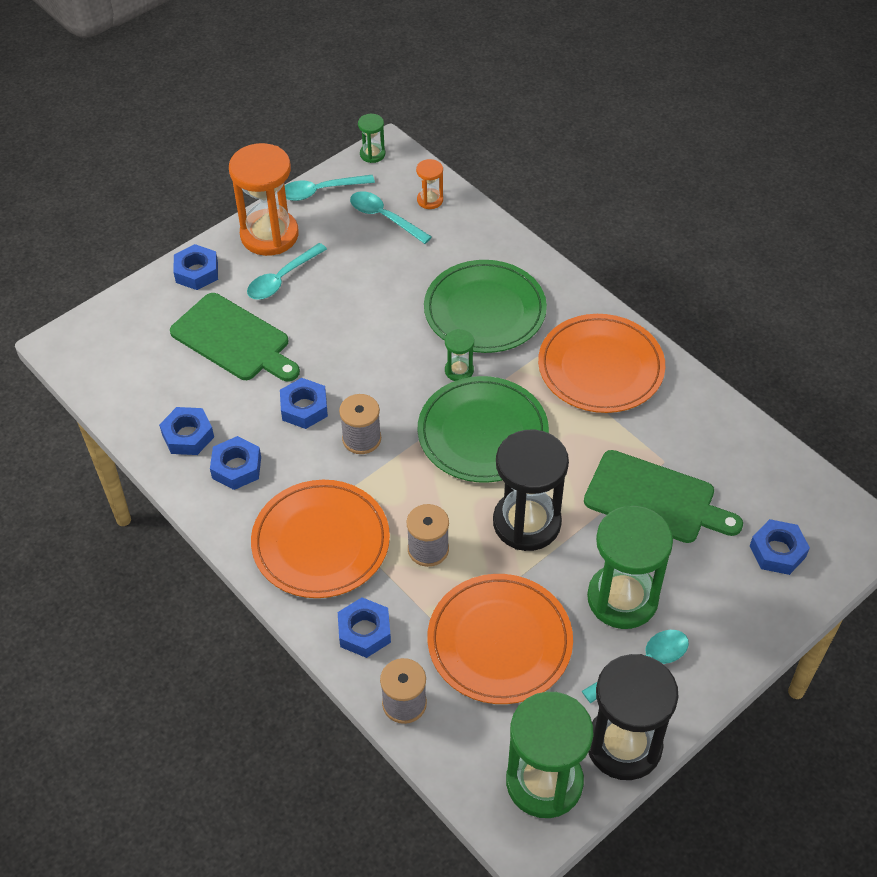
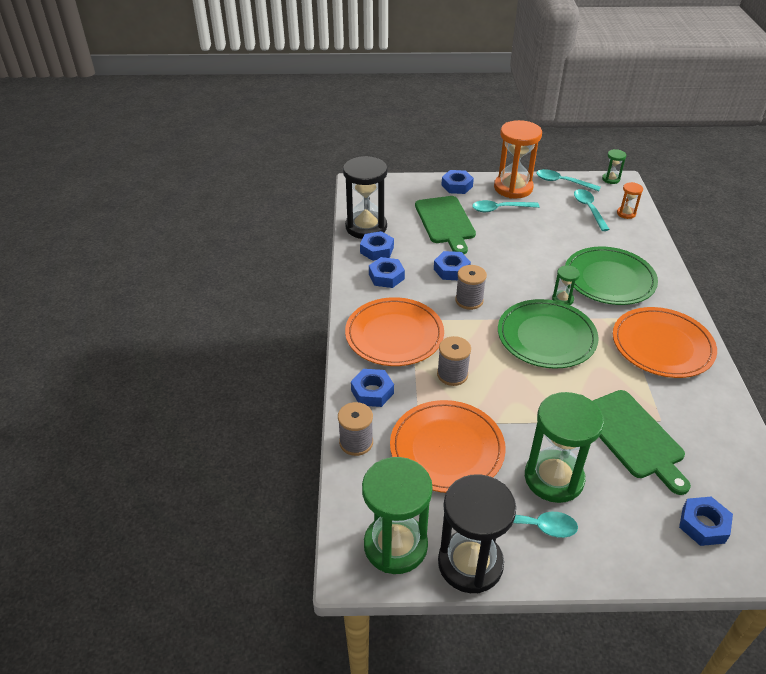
camera: 40 degrees right, 10 degrees down
black hourglass [493,430,569,551] -> black hourglass moved to [343,156,387,239]

